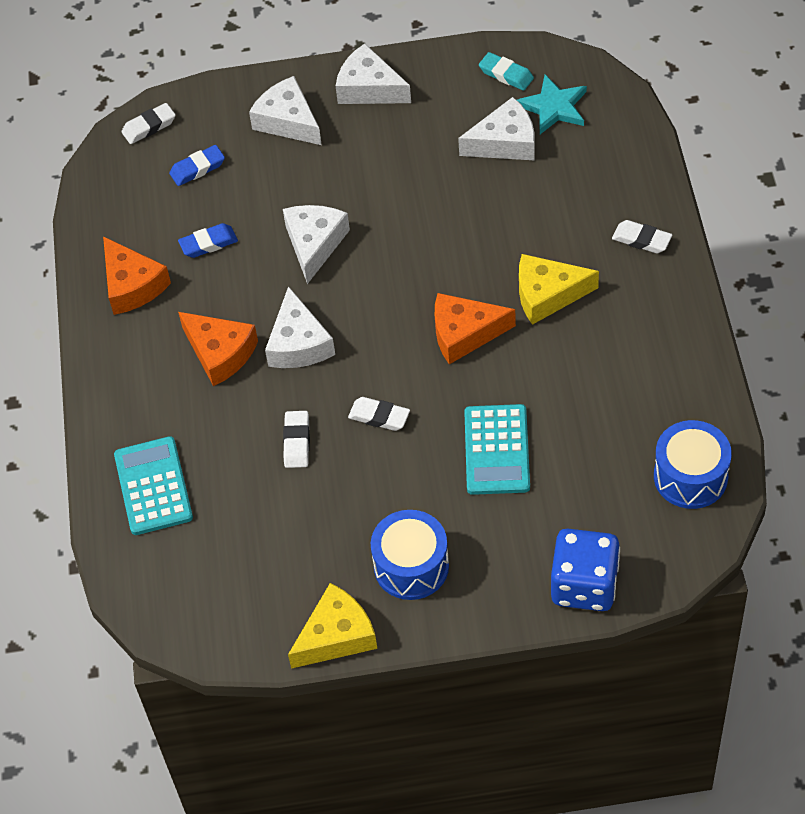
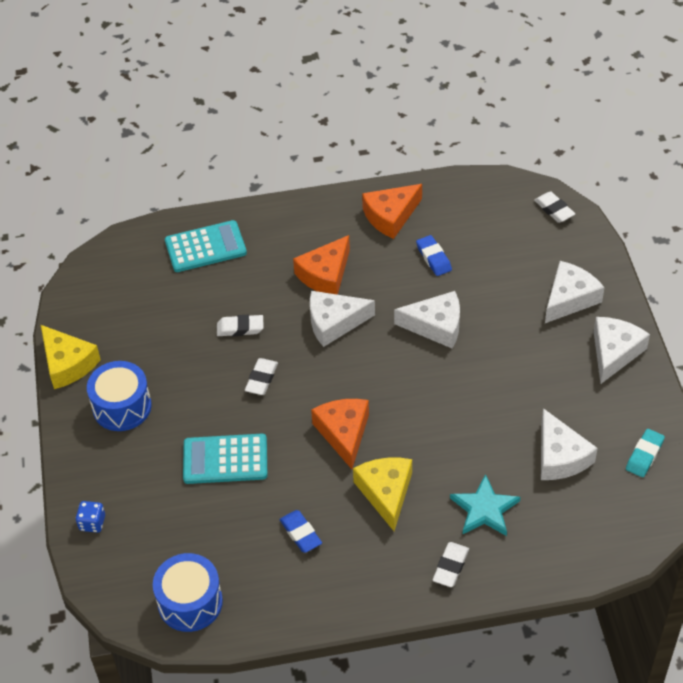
camera: 85 degrees right, 5 degrees down
blue eraser [169,145,225,186] -> blue eraser moved to [280,510,322,553]
turquoise star [517,75,587,134] -> turquoise star moved to [450,474,521,536]
blue dice [551,529,620,611] -> blue dice [76,501,105,533], size x0.47

